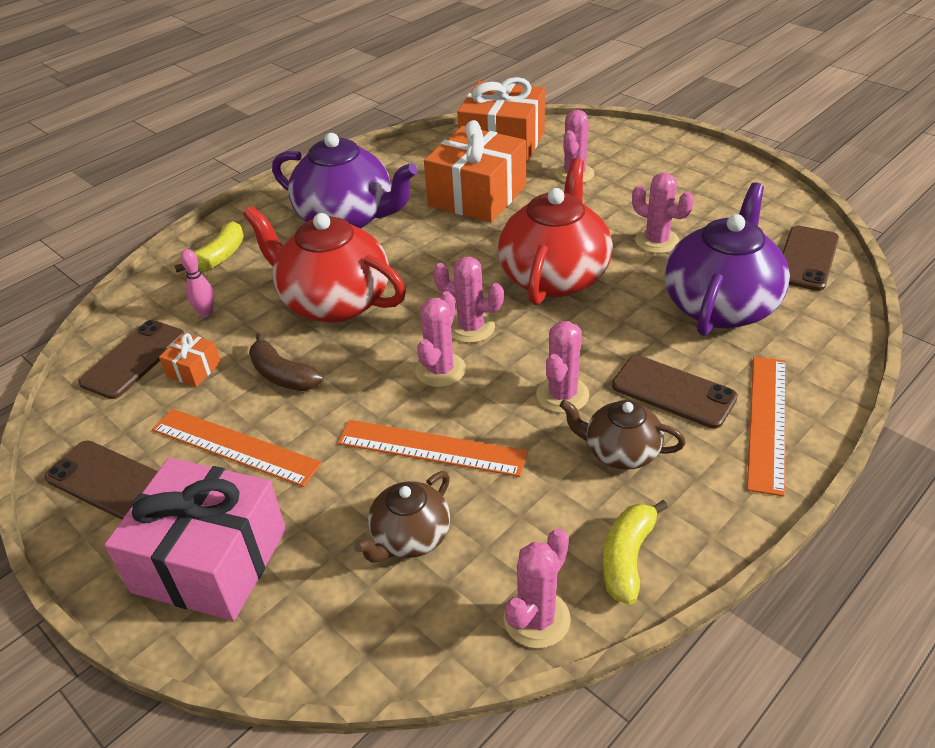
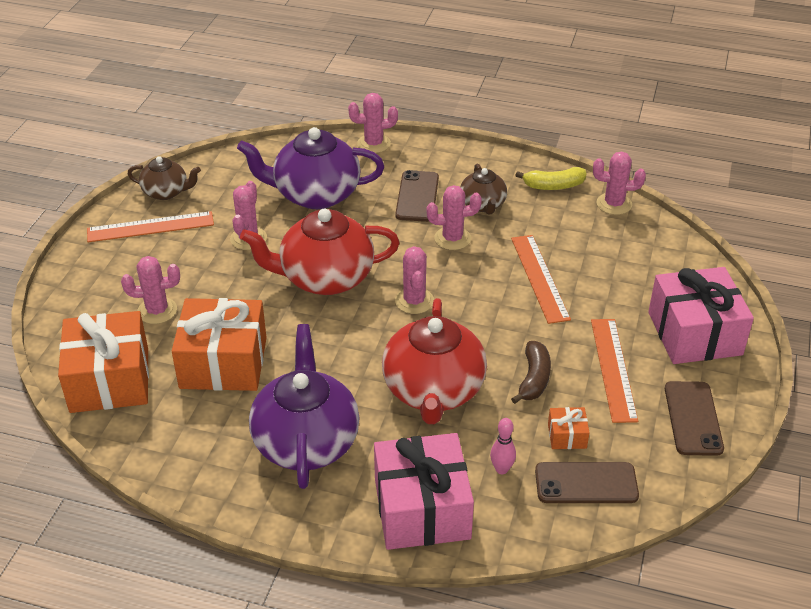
camera: 120 degrees left, 0 degrees up
yellow banana [174,221,244,272] -> pink gift [374,433,474,550]
brown teapot [354,471,450,563] -> brown teapot moved to [128,156,201,200]
pink cactus [415,291,466,387] -> pink cactus moved to [348,93,398,153]
orange ruler [747,356,786,497] -> orange ruler moved to [87,211,214,242]
brown phone [783,225,839,291] -> none

